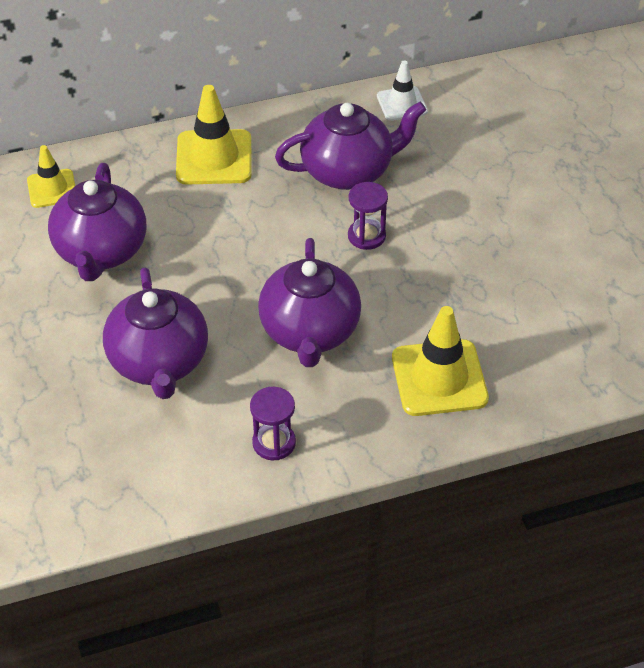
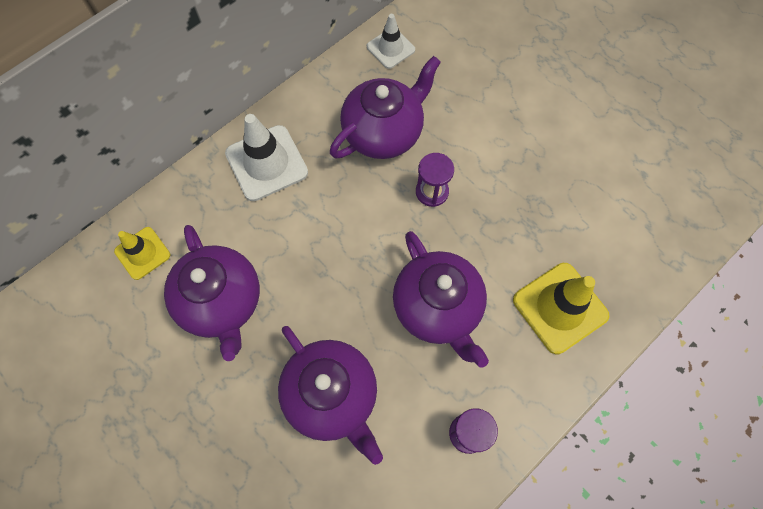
camera: 25 degrees left, 20 degrees up
yellow traffic cone [176,85,251,185] -> white traffic cone [225,114,308,201]

